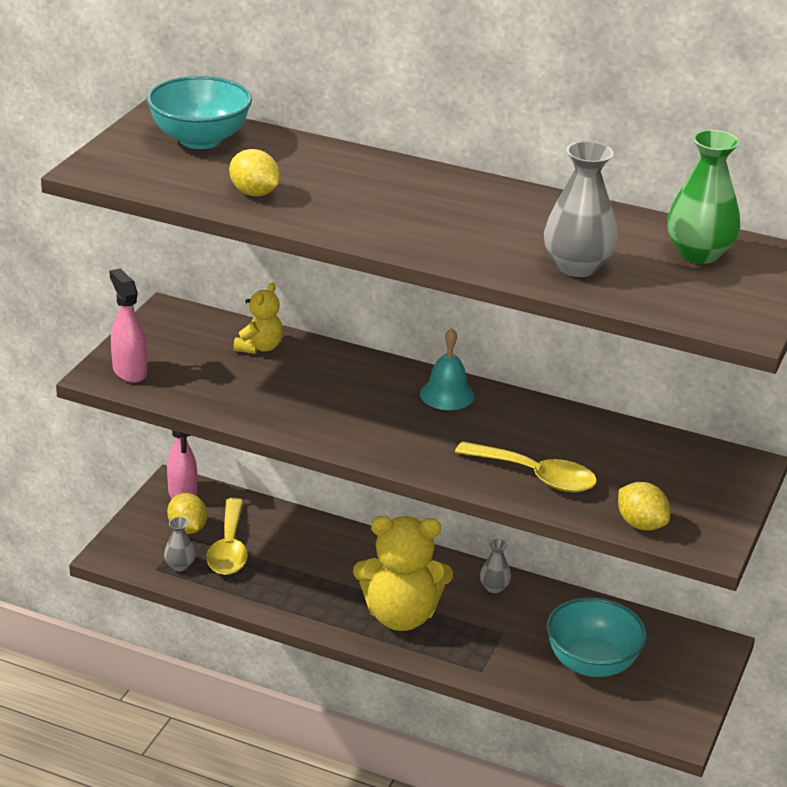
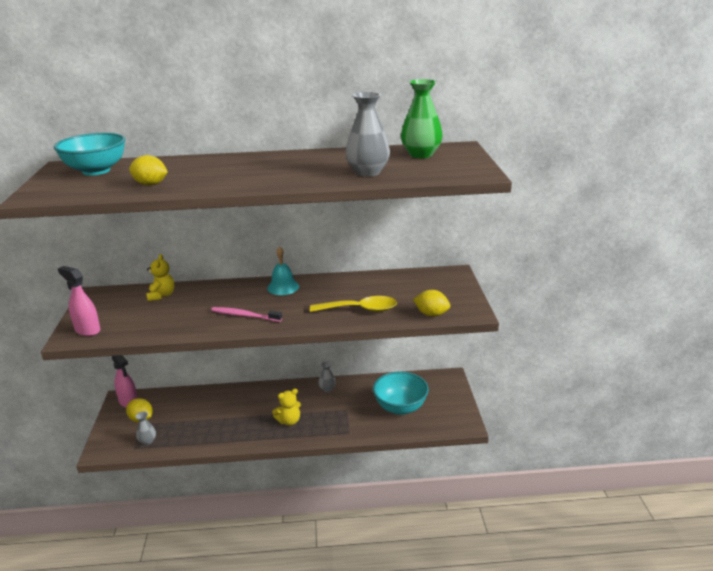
camera: 25 degrees left, 5 degrees down
yellow spoon [206,498,248,575] -> none
yellow teddy bear [353,516,453,631] -> yellow teddy bear [272,389,301,426], size x0.52
none -> pink toothbrush [211,307,282,322]

